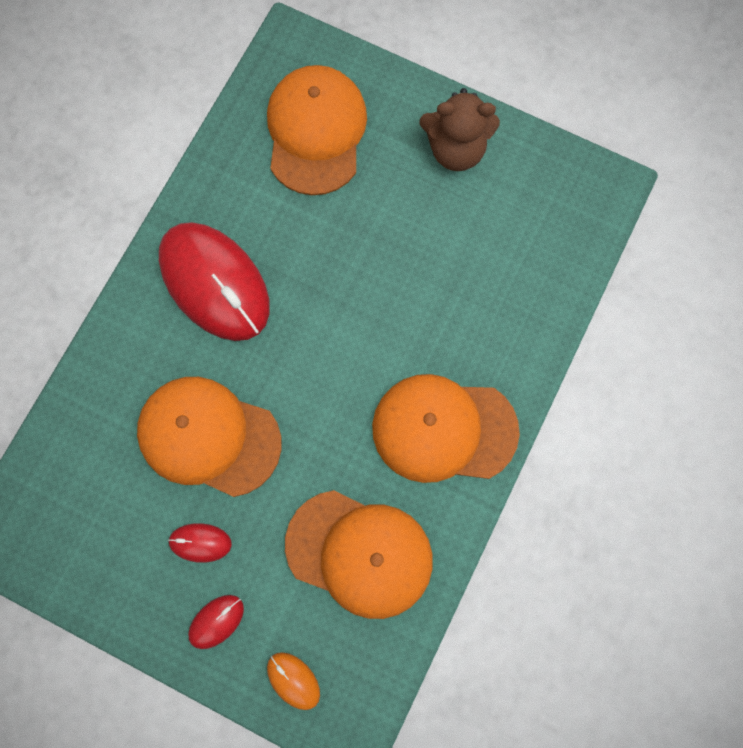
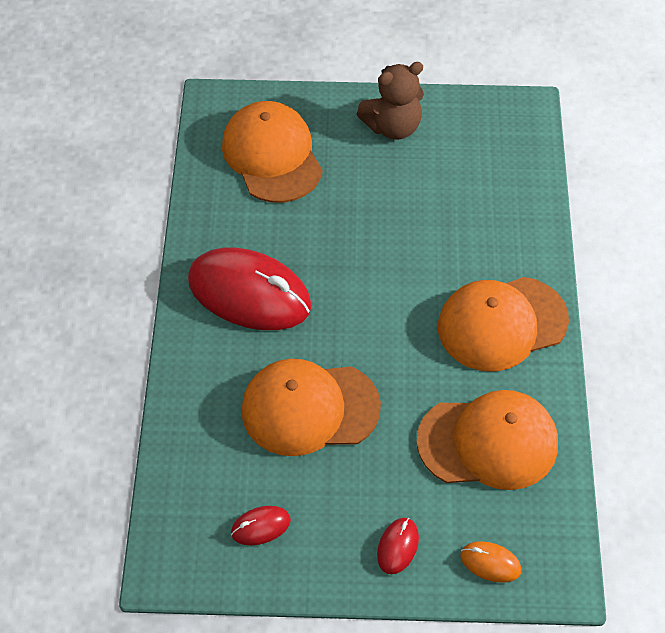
camera: 25 degrees left, 20 degrees down
red mouse [168,523,232,563] -> red mouse moved to [231,506,291,545]

